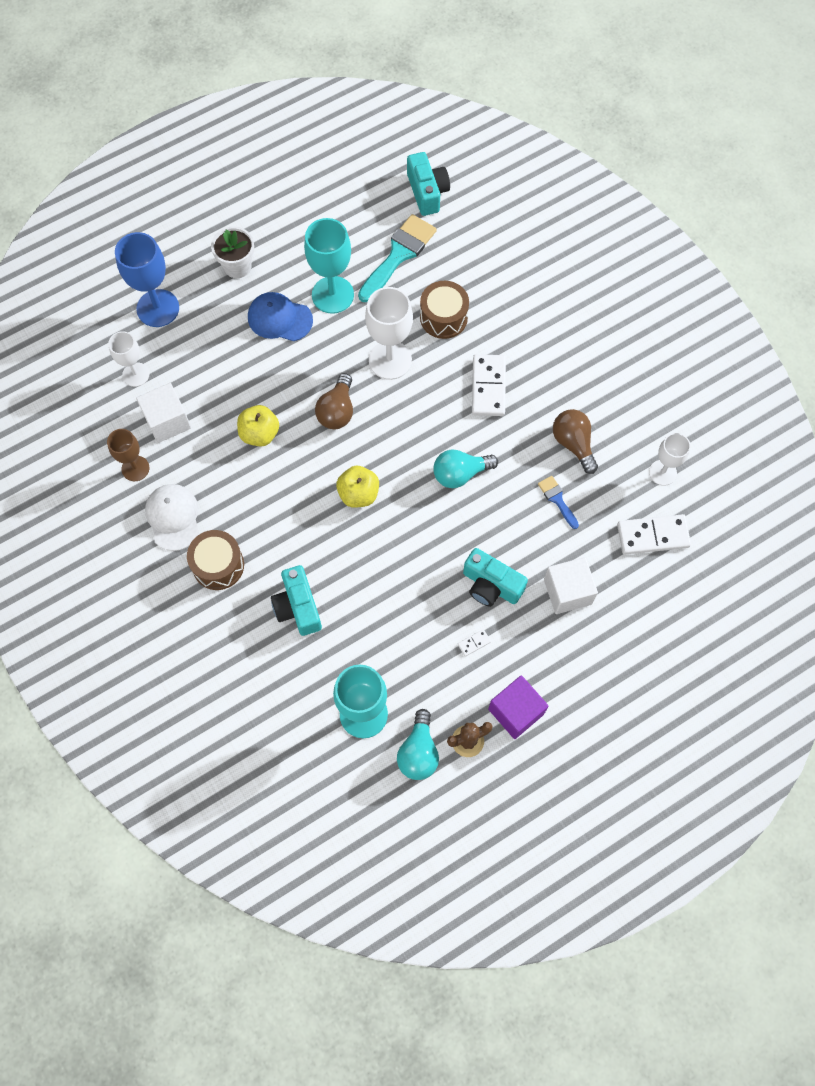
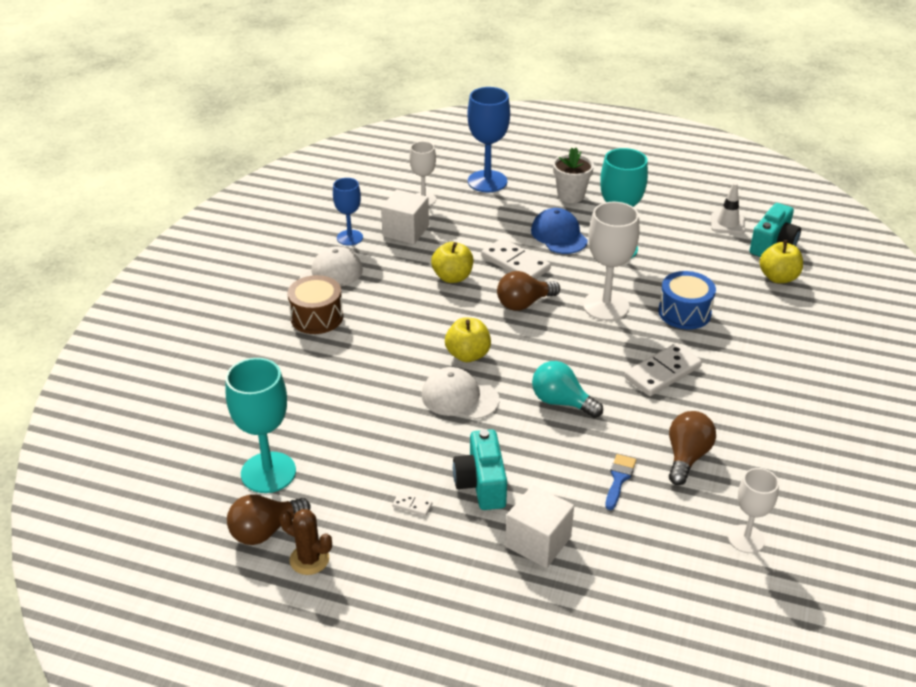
camera: 50 degrees right, 30 degrees down
brown goblet [107,429,149,481] -> blue goblet [333,178,363,246]
turquoise camera [271,565,322,636] -> none
turquoise brush [358,214,437,302] -> none
turquoise light bulb [397,709,439,780] -> brown light bulb [227,494,311,545]
brown drum [420,281,469,339] -> blue drum [658,271,716,329]
purple cube [488,675,548,739] -> none
white domino [617,514,691,554] -> white domino moved to [481,238,551,279]
none -> white cap [422,367,500,420]
none -> white traffic cone [711,183,745,234]
none -> yellow apple [759,240,803,283]

